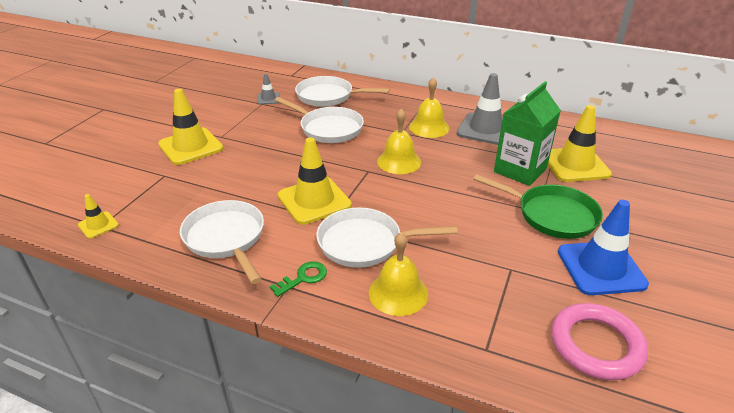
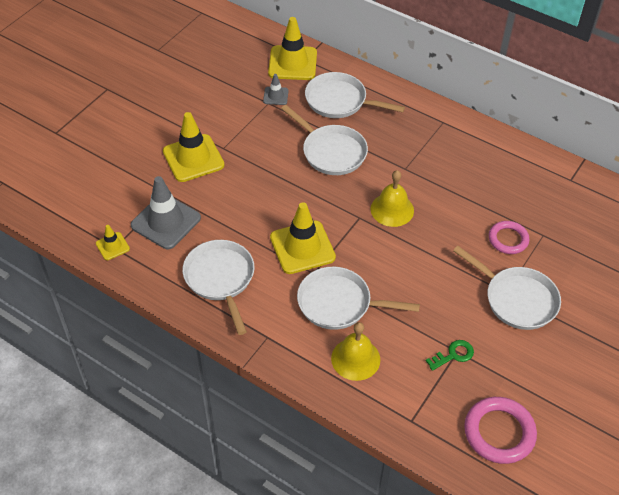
camera: 10 degrees right, 15 degrees up
green key [270,261,327,297] -> green key moved to [426,340,474,371]
yellow bell [409,77,449,138] -> none
grey traffic cone [457,73,503,145] -> grey traffic cone moved to [131,176,201,249]
green pan [473,174,603,239] -> white pan [453,246,561,330]
green carton [494,82,561,186] -> pink ring [489,221,529,254]
yellow traffic cone [548,105,612,182] -> yellow traffic cone moved to [268,17,317,80]
blue traffic cone [558,200,649,295] -> none

